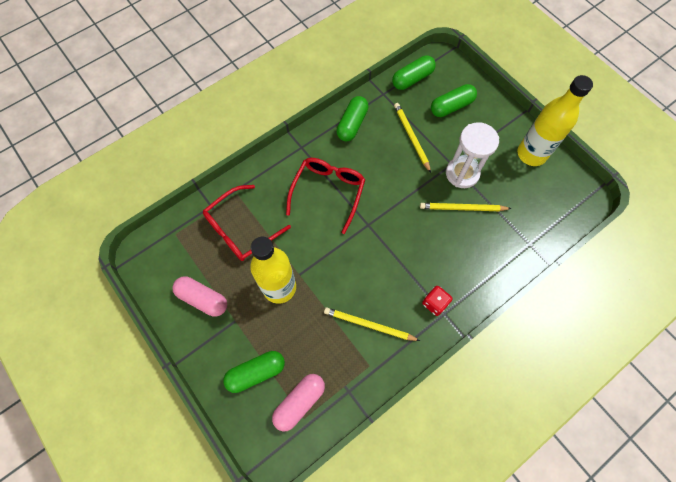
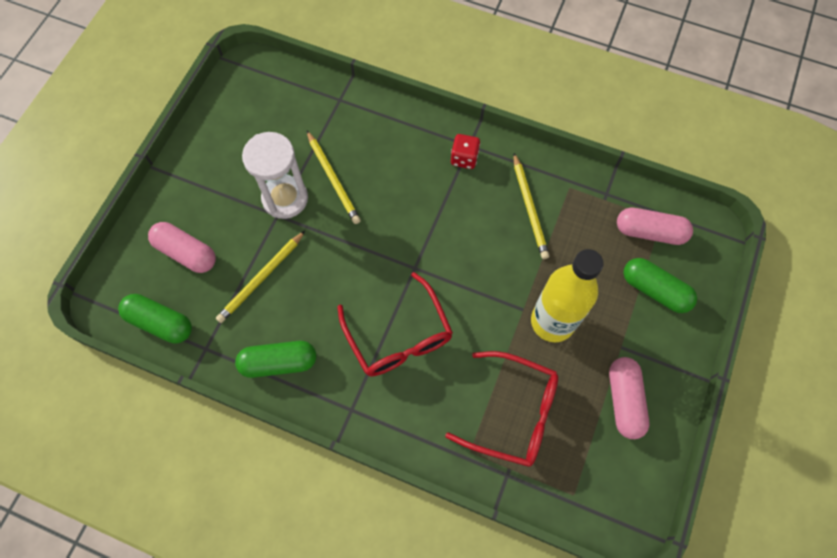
camera: 120 degrees left, 0 degrees up
red glasses [286,158,365,234] -> red glasses turned 105 degrees counterclockwise [337,272,453,376]
green capsule [431,84,477,117] -> pink capsule [148,222,216,273]
yellow bottle [517,75,593,166] -> none

